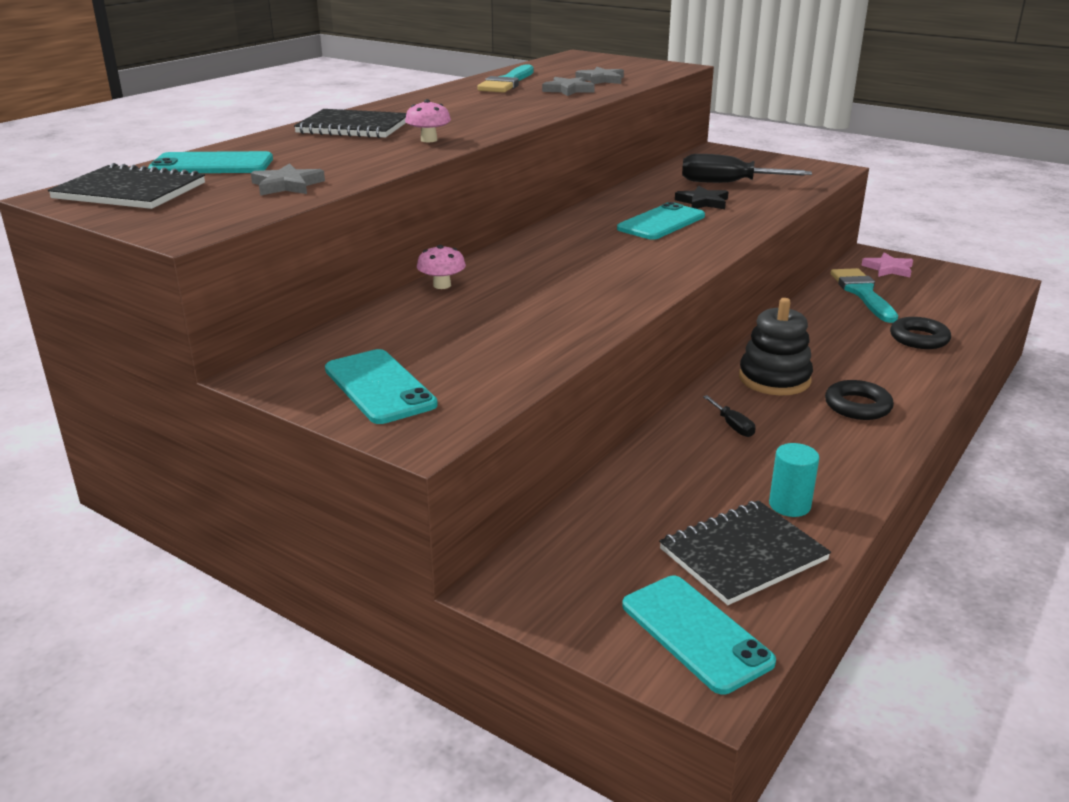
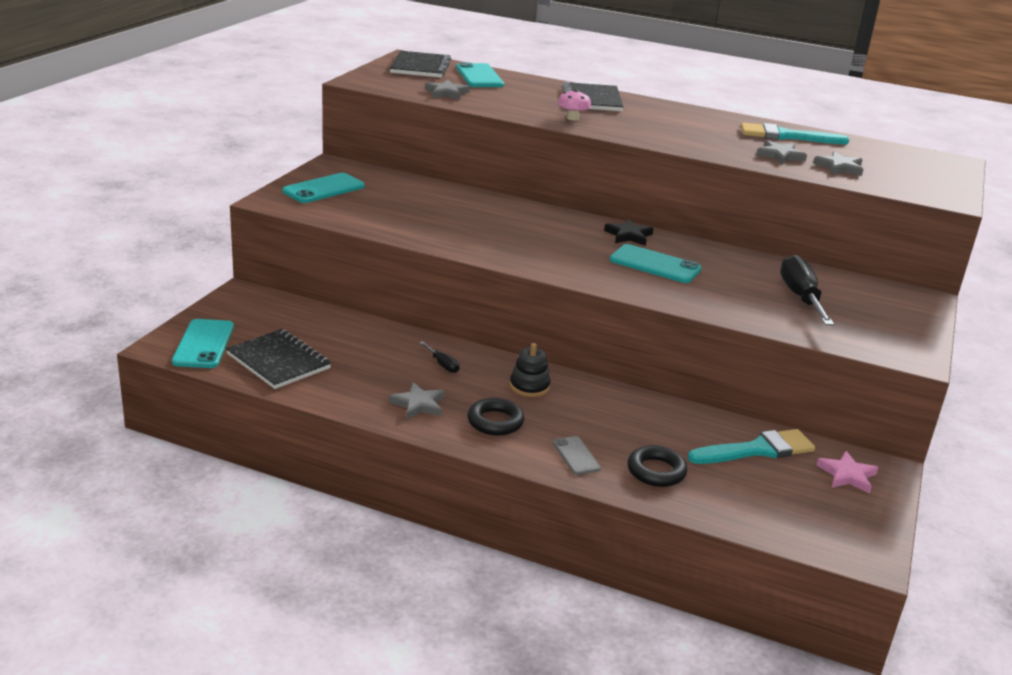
camera: 75 degrees right, 0 degrees up
pink mushroom [417,245,466,289] -> none
turquoise phone [622,576,776,694] -> turquoise phone turned 45 degrees counterclockwise [172,319,234,368]
black star [675,185,728,209] -> black star moved to [604,219,654,246]
black screwdriver [703,395,755,437] -> black screwdriver turned 90 degrees counterclockwise [419,341,459,373]
black stacking toy [739,298,813,396] -> black stacking toy [510,343,551,397], size x0.66
turquoise cylinder [769,443,819,517] -> none
none -> grey star [389,382,445,419]
none -> grey phone [553,436,601,475]

